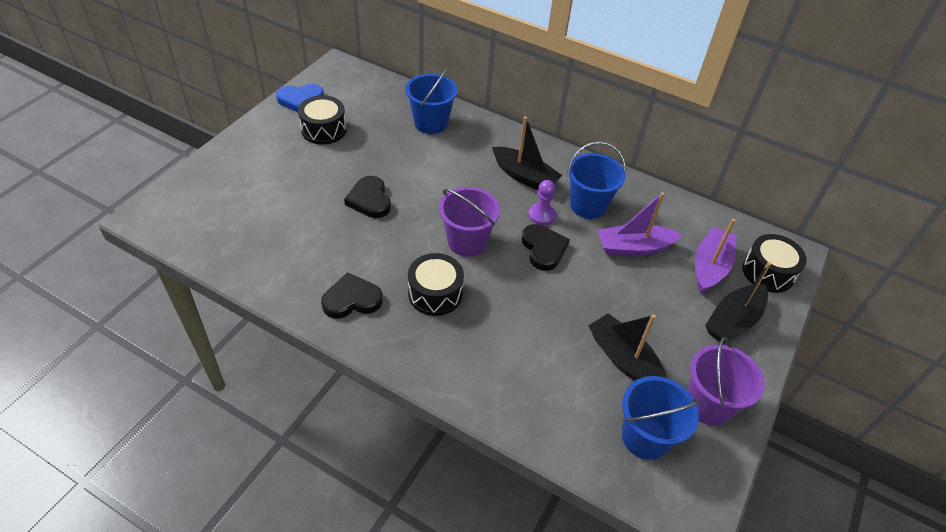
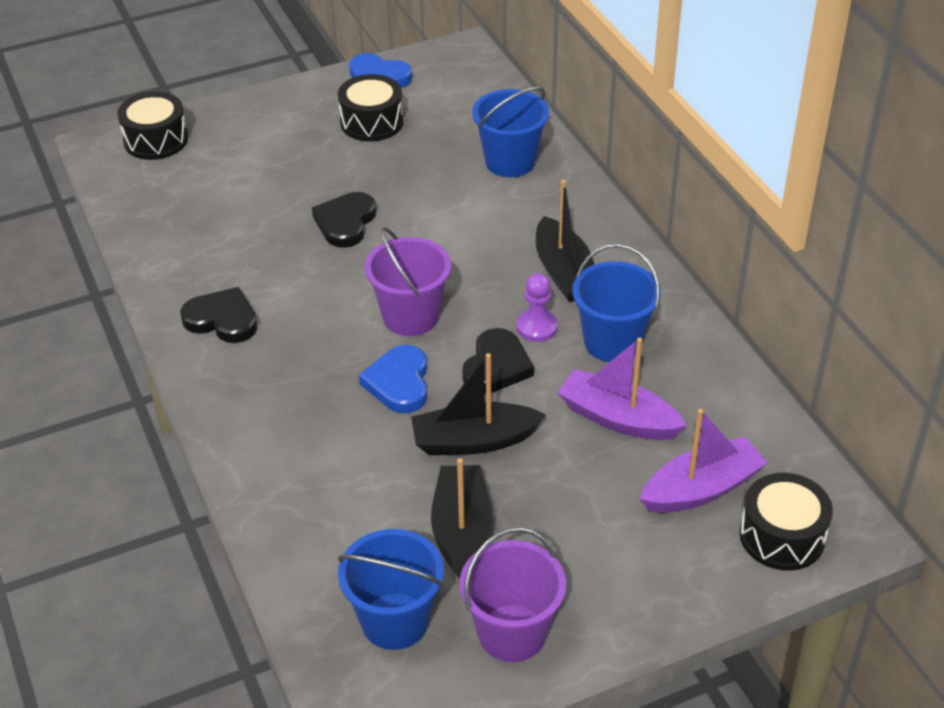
camera: 40 degrees right, 5 degrees down
black drum [408,253,464,316] -> black drum moved to [117,91,188,160]
black boat [705,262,771,344] -> black boat moved to [411,353,546,455]
none -> blue heart [359,345,427,413]

